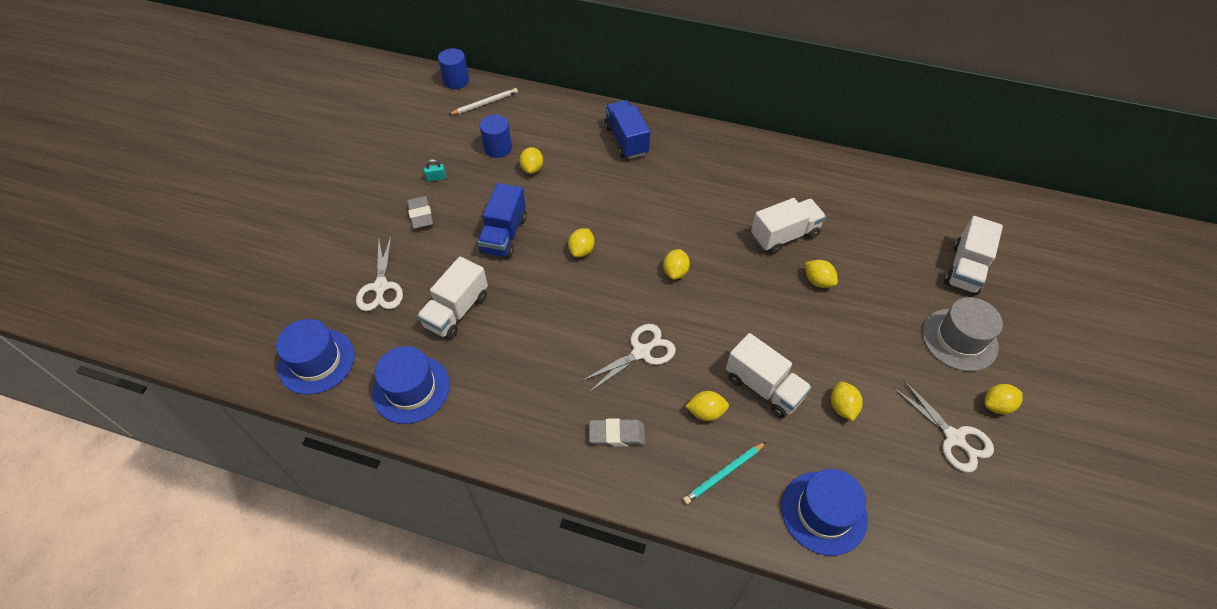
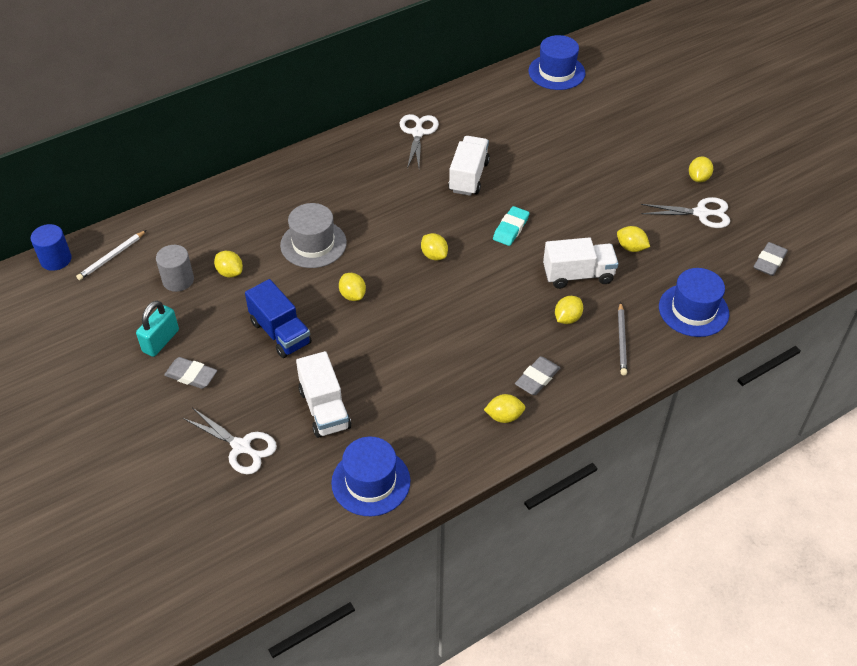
camera: 50 degrees left, 5 degrees down
blue hat [276,319,355,395] -> blue hat moved to [528,35,586,90]
turquoise padlock [424,159,446,182] -> turquoise padlock [136,301,179,357], size x1.90
white pencil [448,88,518,115] -> white pencil turned 150 degrees counterclockwise [76,230,147,280]
blue cylinder [480,115,512,158] -> grey cylinder [156,245,194,292]
white scissors [580,324,676,392] -> white scissors moved to [400,114,439,169]
blue truck [604,100,650,159] -> none
turquoise pencil [683,442,766,504] -> grey pencil [618,302,627,375]
yellow lemon [805,260,838,288] -> yellow lemon moved to [484,394,525,423]
grey hat [922,297,1003,372] -> grey hat moved to [280,203,347,268]
white truck [944,216,1003,295] -> none
none -> turquoise eraser [493,206,529,246]
none -> grey eraser [754,242,788,276]

